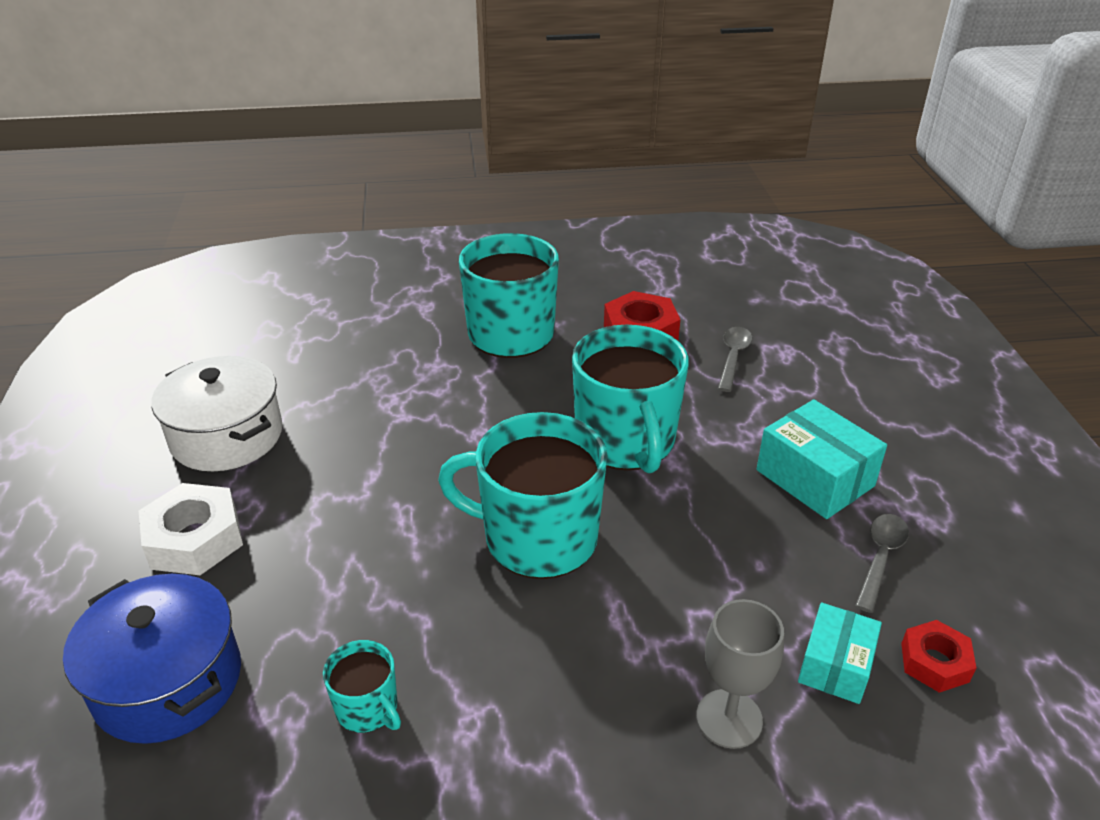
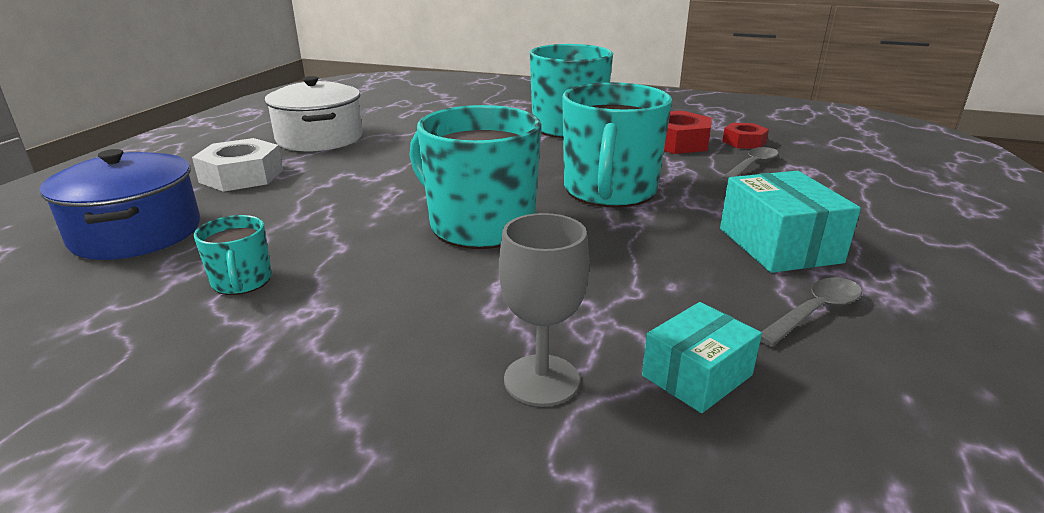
camera: 25 degrees right, 10 degrees down
red nut [901,620,976,693] -> red nut moved to [722,123,769,149]

